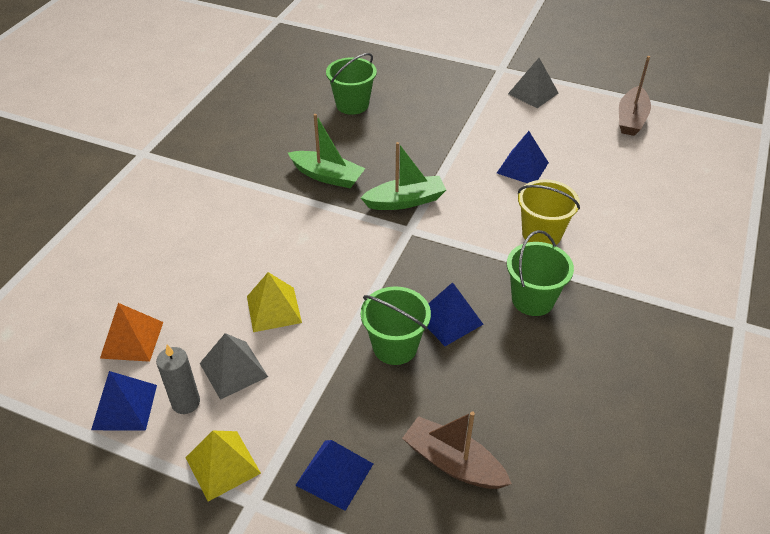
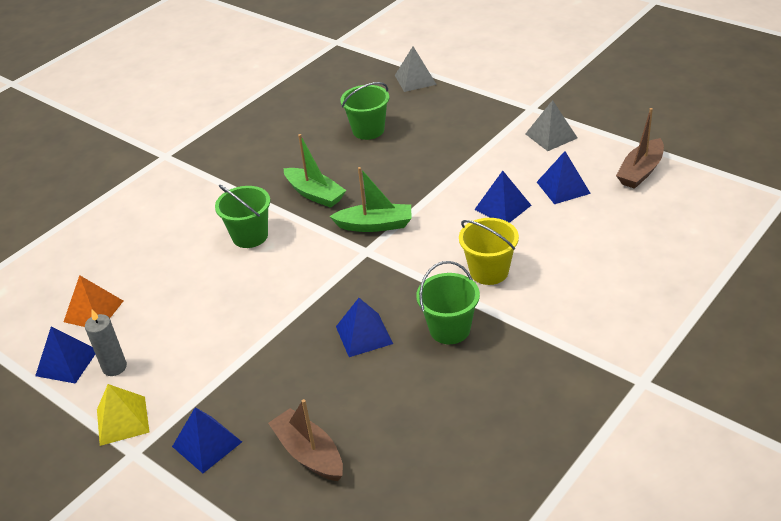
camera: 20 degrees right, 5 degrees down
grey pyramid [200,333,268,400] -> grey pyramid moved to [395,46,437,92]
yellow pyramid [247,272,302,332] -> none
green bucket [361,286,431,365] -> green bucket moved to [215,185,270,248]
none -> blue pyramid [537,151,591,204]

